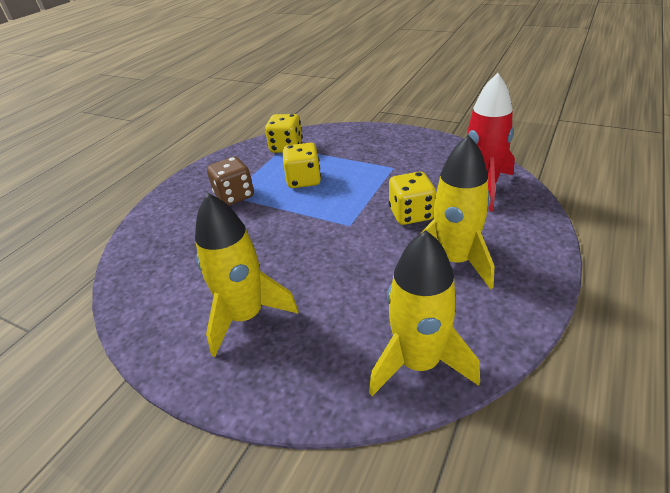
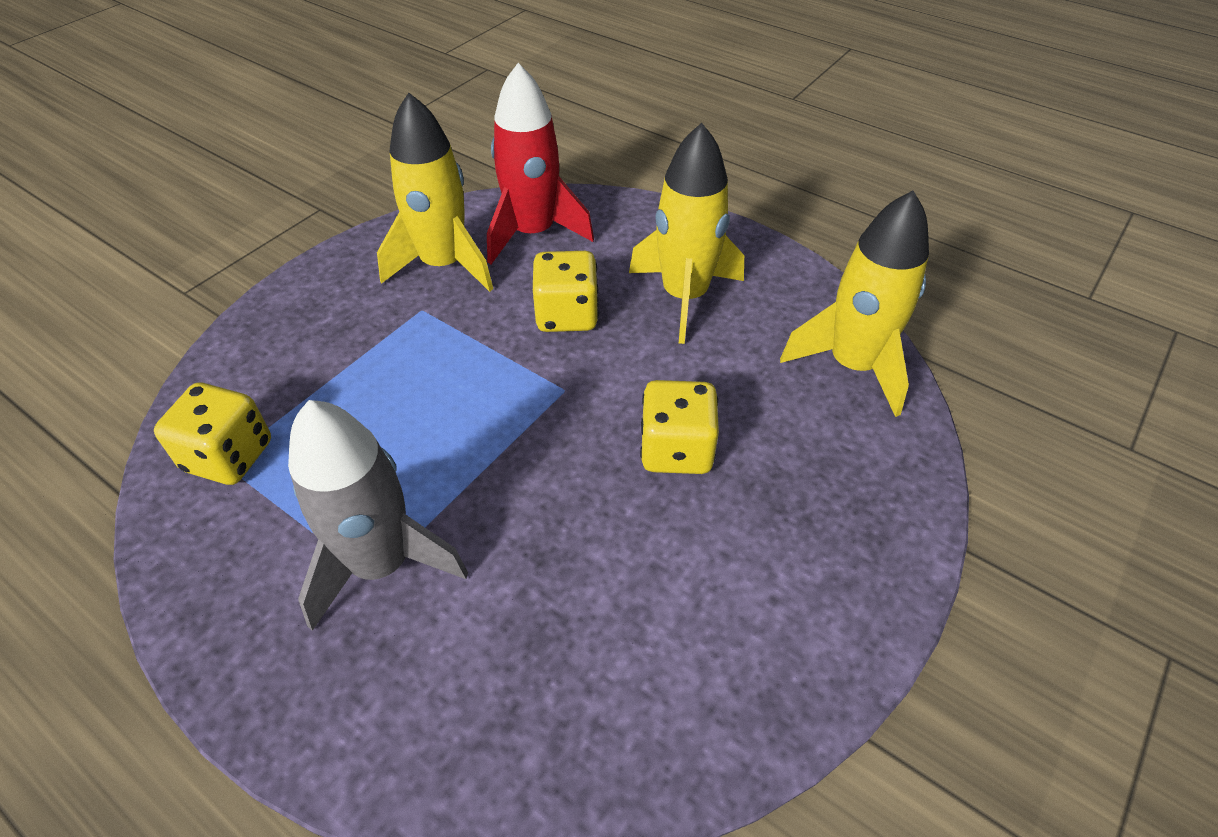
camera: 85 degrees left, 10 degrees up
yellow rocket [195,193,298,357] -> yellow rocket moved to [377,93,493,292]
brown dice [207,157,254,206] -> grey rocket [288,400,468,631]
yellow dice [283,143,321,188] -> yellow dice moved to [640,380,719,474]

